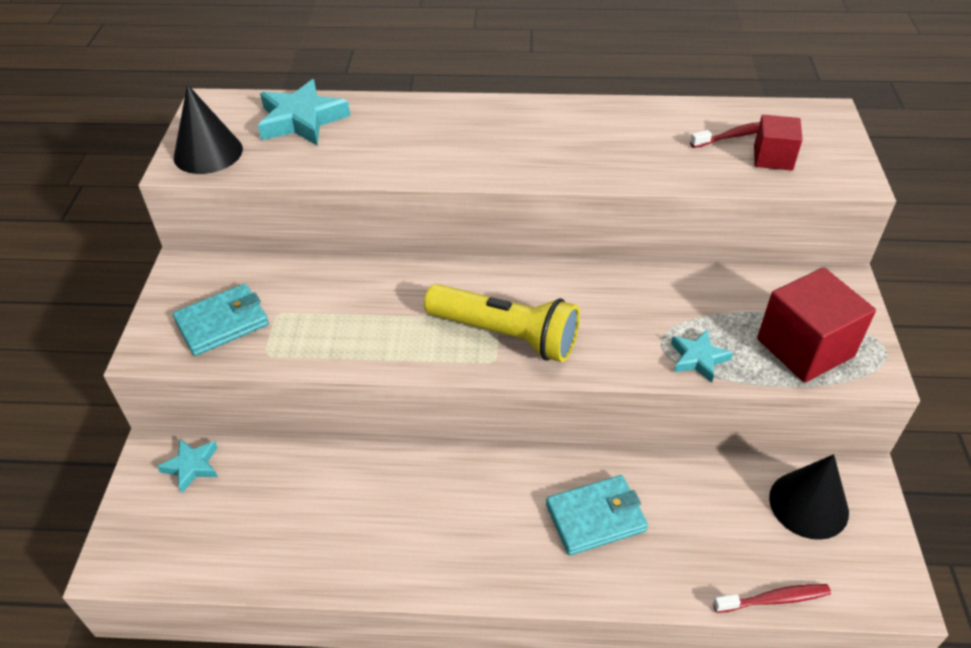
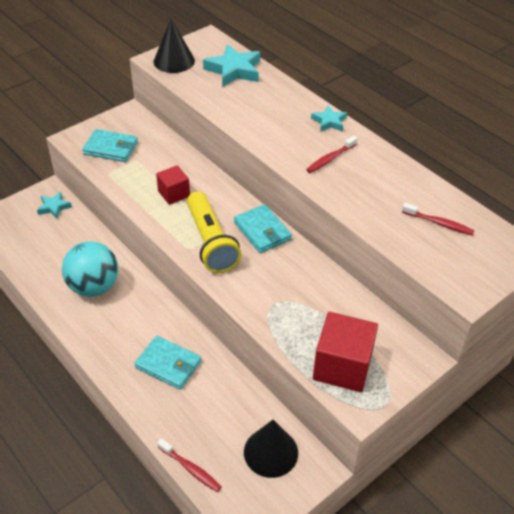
camera: 45 degrees right, 0 degrees up
turquoise star [671,330,733,383] -> turquoise star moved to [311,106,347,132]
red cube [754,115,803,171] -> red cube moved to [156,165,190,205]
none -> turquoise ball [62,241,118,297]
none -> turquoise wallet [234,204,292,253]
none -> red toothbrush [306,136,357,173]

